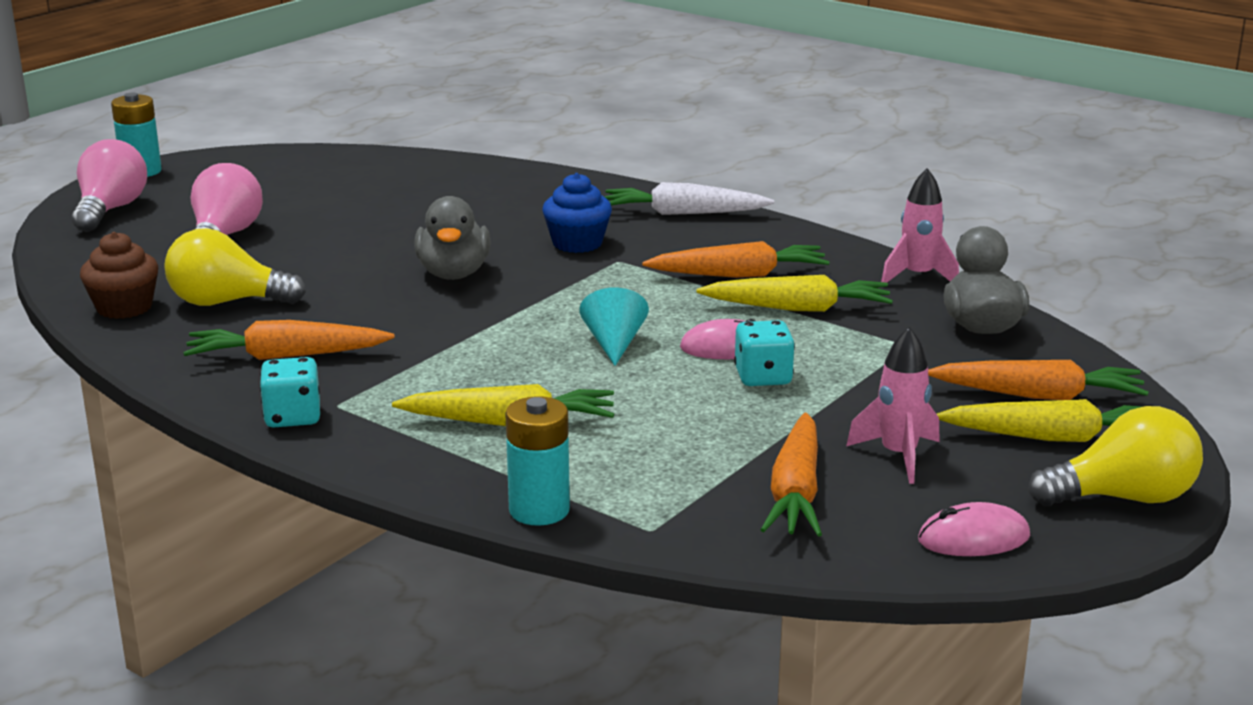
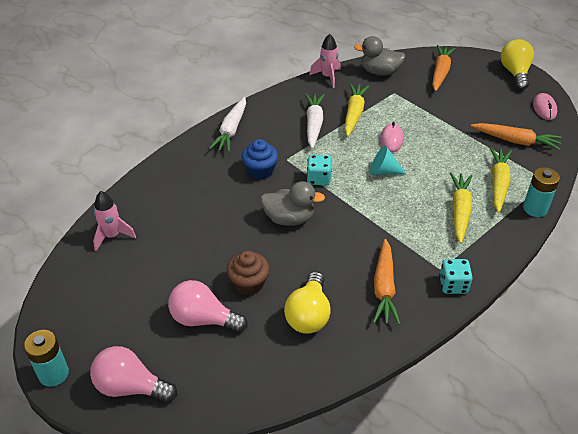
camera: 80 degrees left, 20 degrees up
brown cupcake [80,232,158,319] -> brown cupcake moved to [227,251,269,295]
orange carrot [642,241,830,278] -> white carrot [305,93,325,149]
turquoise dice [734,320,795,386] -> turquoise dice moved to [307,155,332,185]
pink rocket [846,327,940,484] -> pink rocket moved to [93,191,136,251]
yellow carrot [937,399,1142,442] -> yellow carrot moved to [490,147,512,213]

